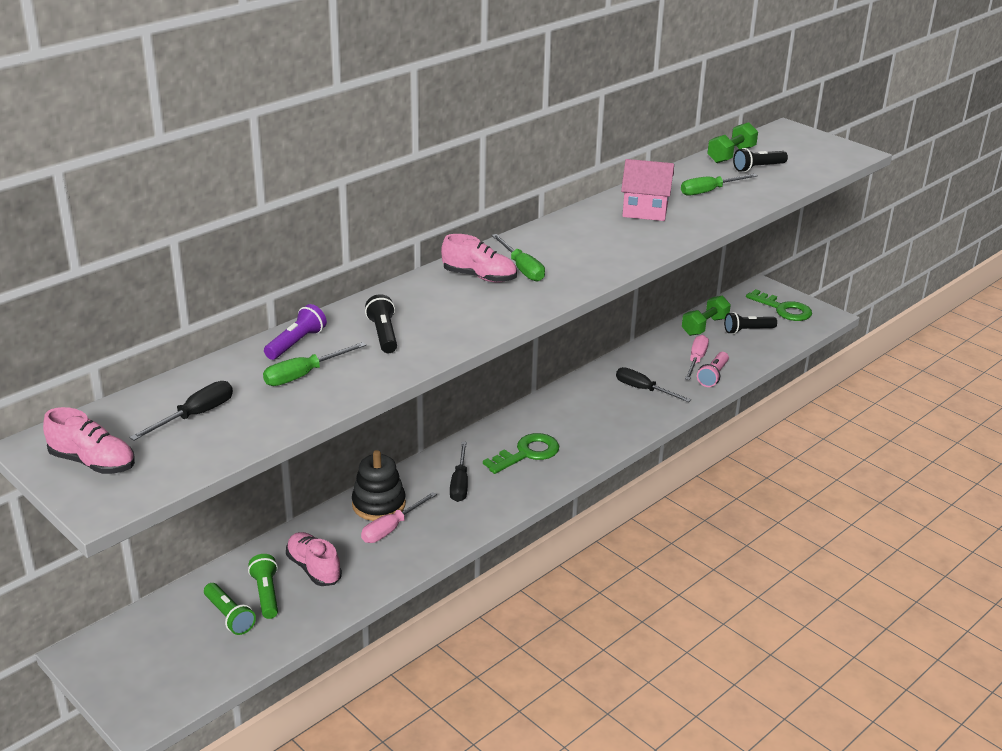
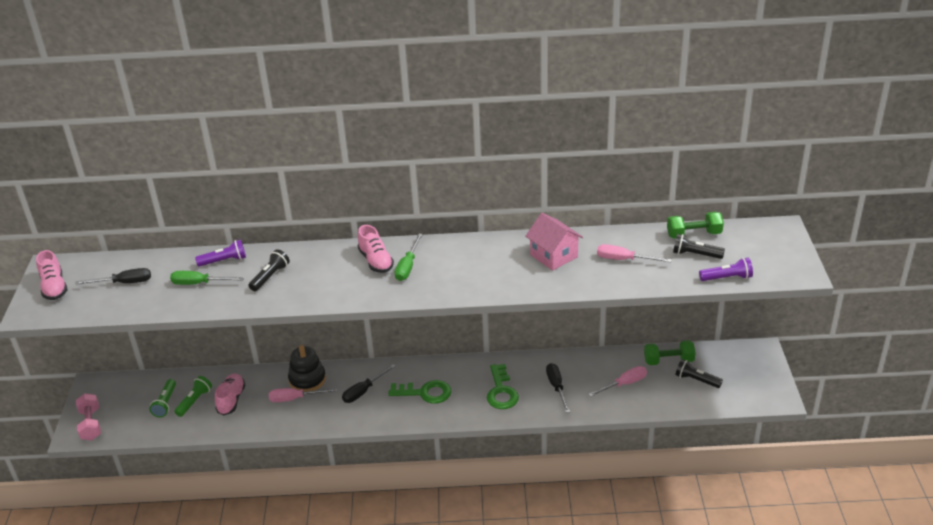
camera: 45 degrees right, 5 degrees up
green screwdriver [681,174,758,196] -> pink screwdriver [597,244,672,262]
pink flashlight [697,352,729,387] -> none
green key [746,289,812,321] -> green key moved to [487,364,519,409]
none -> pink dumbbell [76,393,101,441]
none -> purple flashlight [699,258,753,281]

